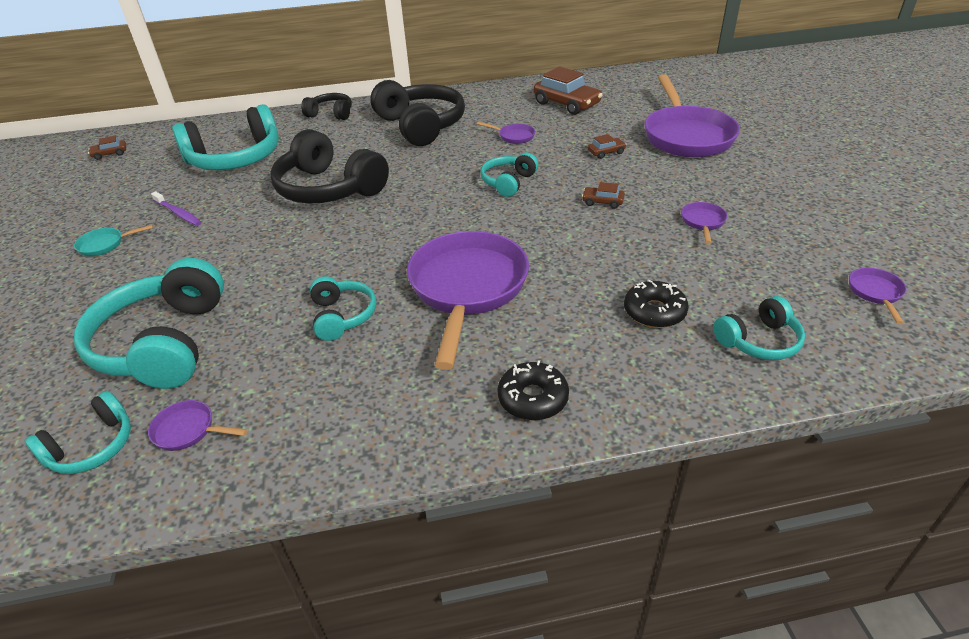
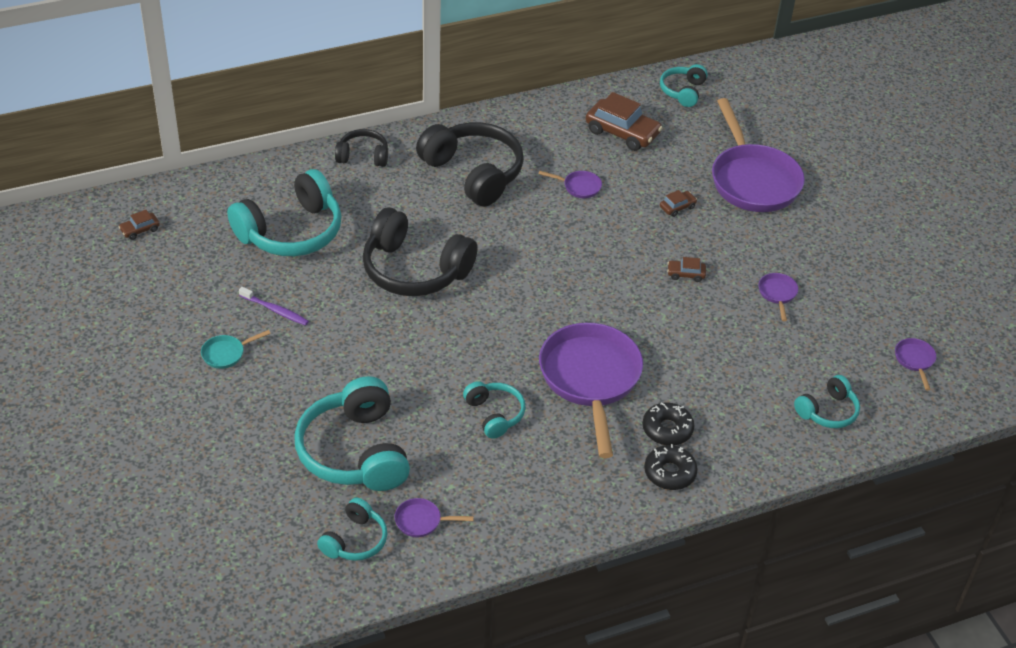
camera: 15 degrees left, 5 degrees up
turquoise headphones [480,153,539,197] -> turquoise headphones moved to [660,64,708,107]
black donut [624,279,689,328] -> black donut moved to [642,403,694,445]

